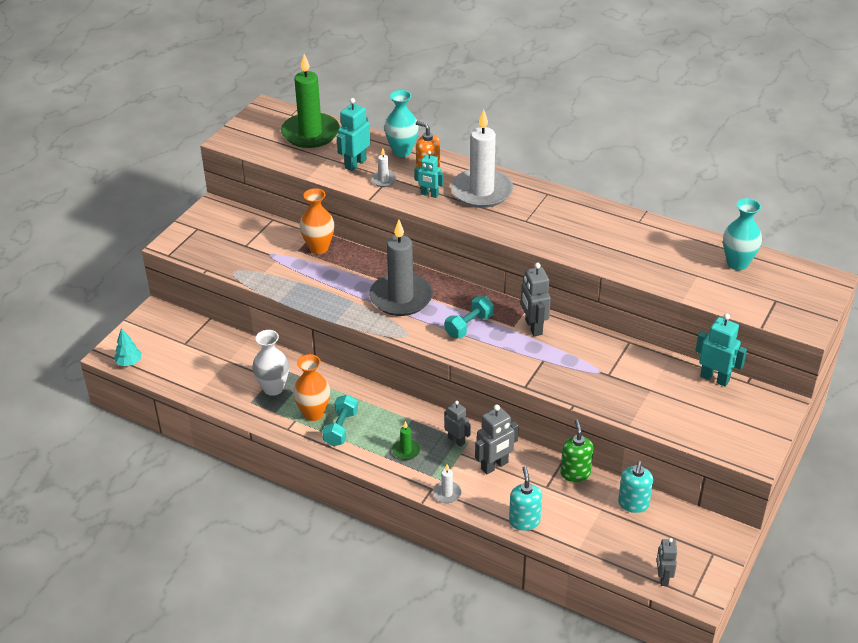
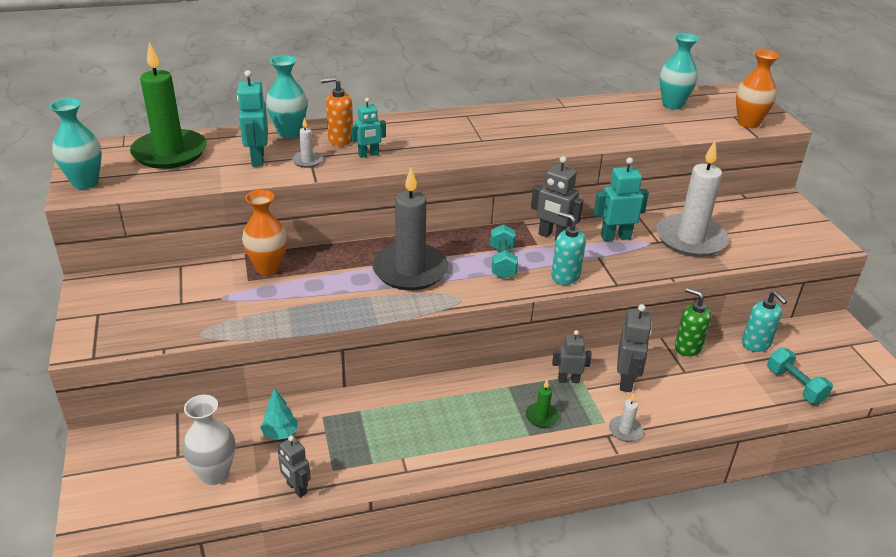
camera: 45 degrees left, 5 degrees down
turquoise tree [114,328,142,366] -> turquoise tree moved to [260,388,298,440]
white vase [252,330,289,396] -> white vase moved to [182,395,235,485]
orange vase [293,354,330,421] -> orange vase moved to [736,50,780,128]
turquoise dumbbell [322,395,358,446] -> turquoise dumbbell moved to [767,348,833,404]
white candle [451,109,513,208] -> white candle moved to [656,141,729,257]
turquoise soap dispenser [509,466,542,531] -> turquoise soap dispenser moved to [551,212,586,285]
grey robot [657,538,677,586] -> grey robot moved to [278,436,311,498]
turquoise robot [695,314,747,387] -> turquoise robot moved to [594,157,649,241]
none -> turquoise vase [50,98,102,189]

